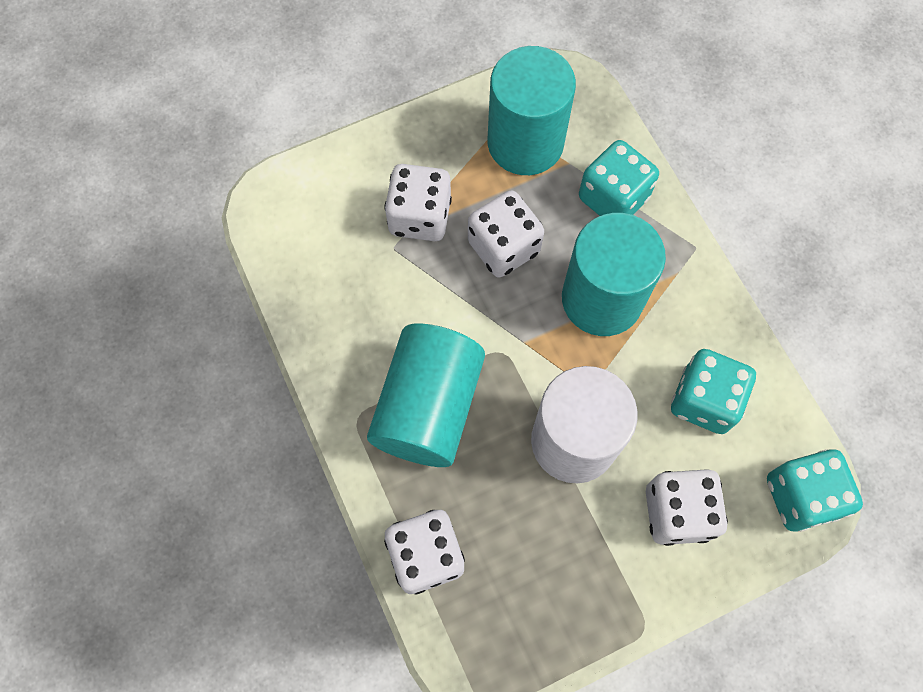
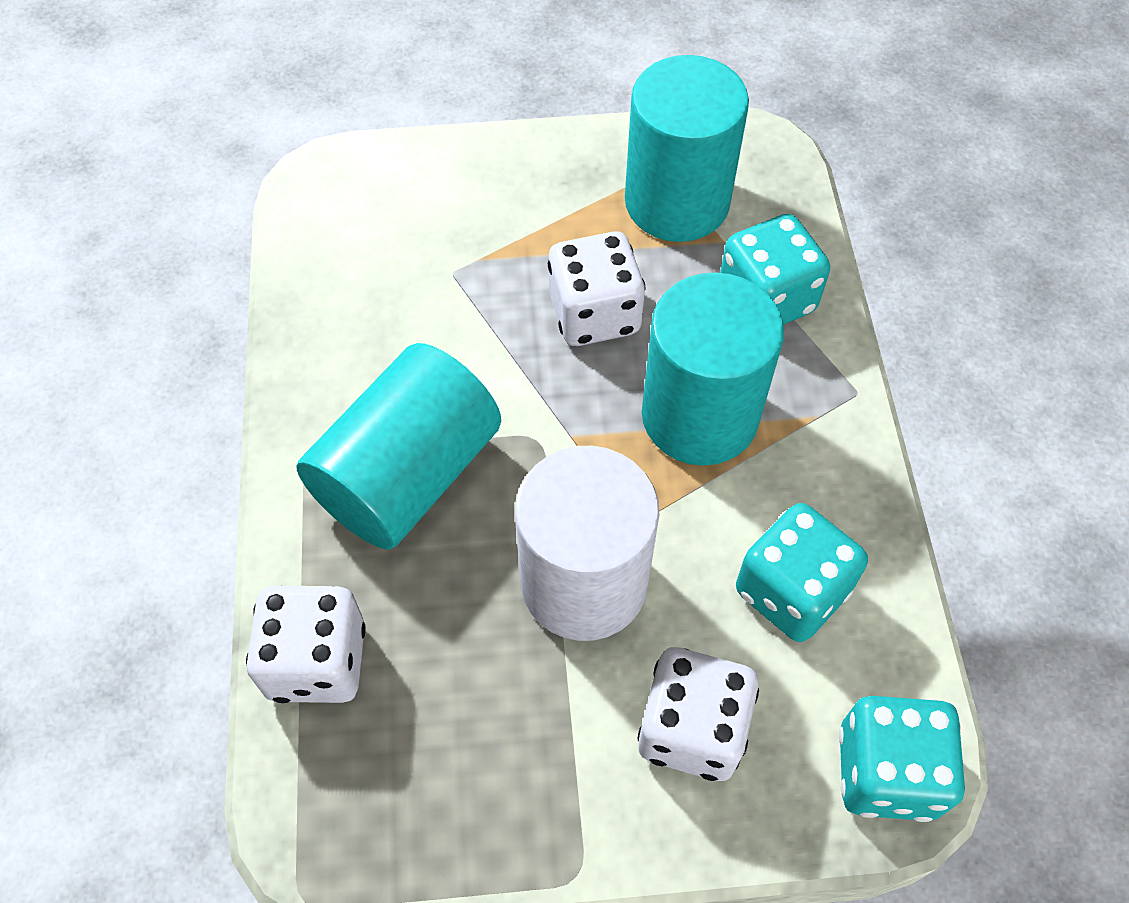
camera: 20 degrees right, 10 degrees down
white dice [384,164,452,241] -> none

